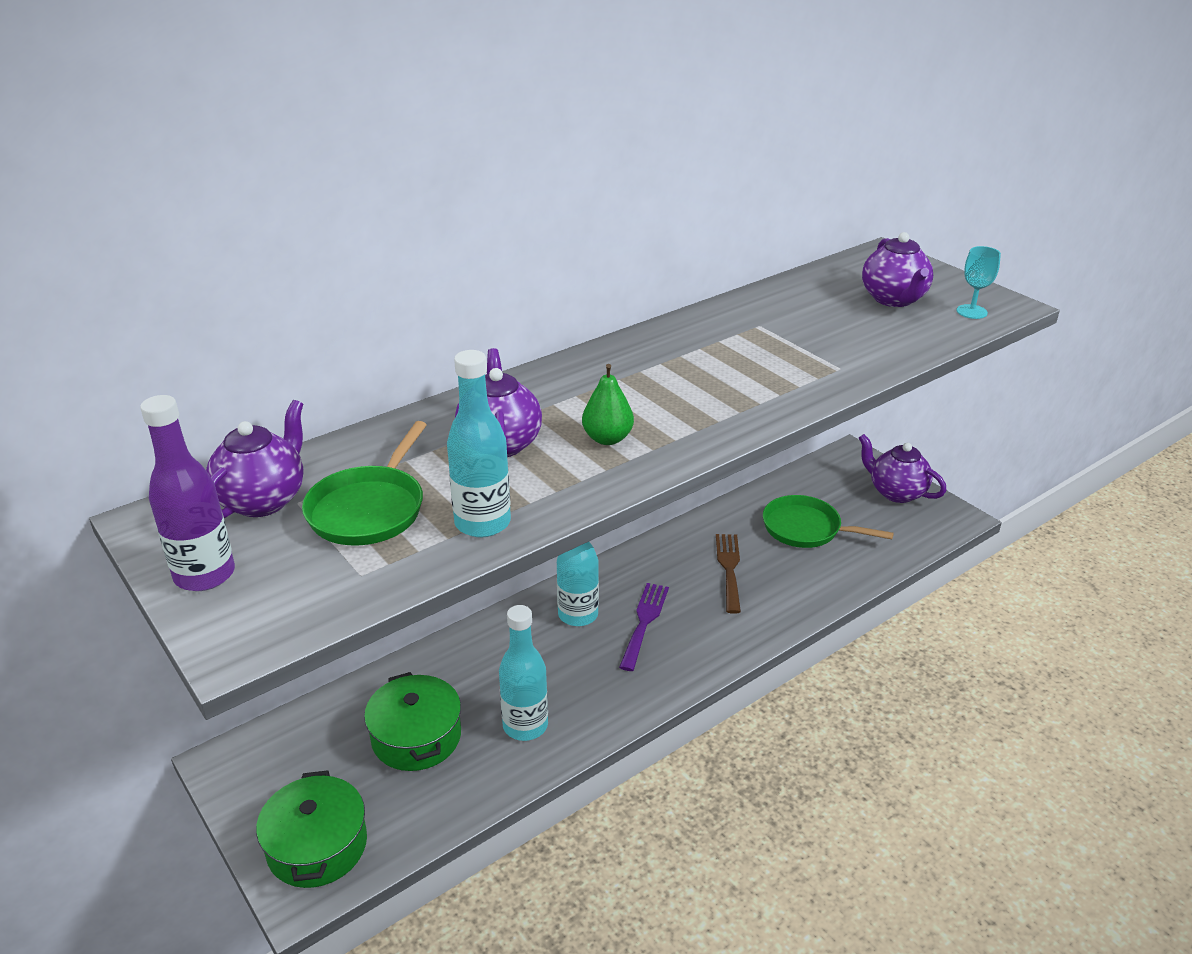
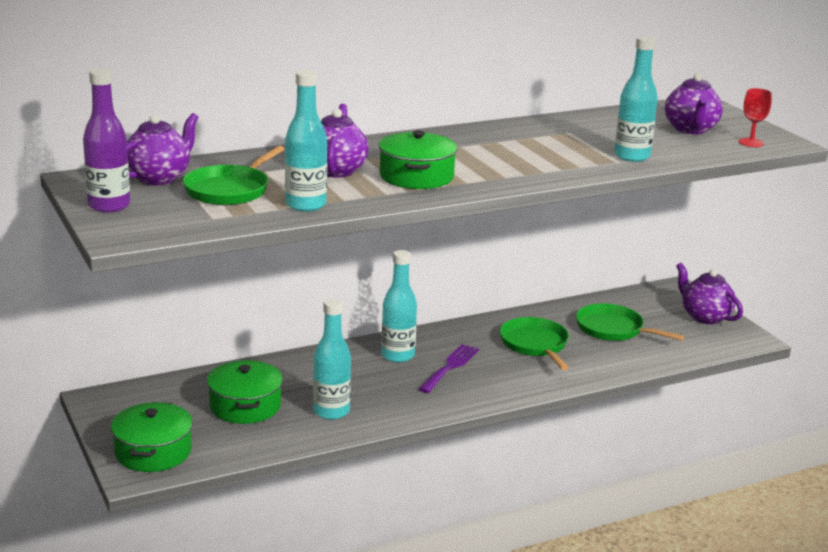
camera: 10 degrees right, 10 degrees down
green pear [582,364,634,445] -> green pot [379,130,458,189]
brown fork [716,534,741,614] -> green pan [500,317,569,370]
turquoise goblet [956,246,1001,319] -> red goblet [739,88,772,147]
none -> turquoise bottle [614,36,658,162]

